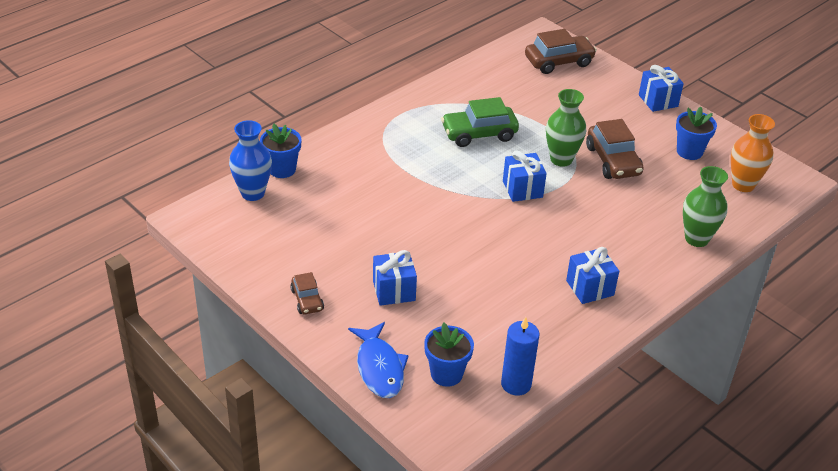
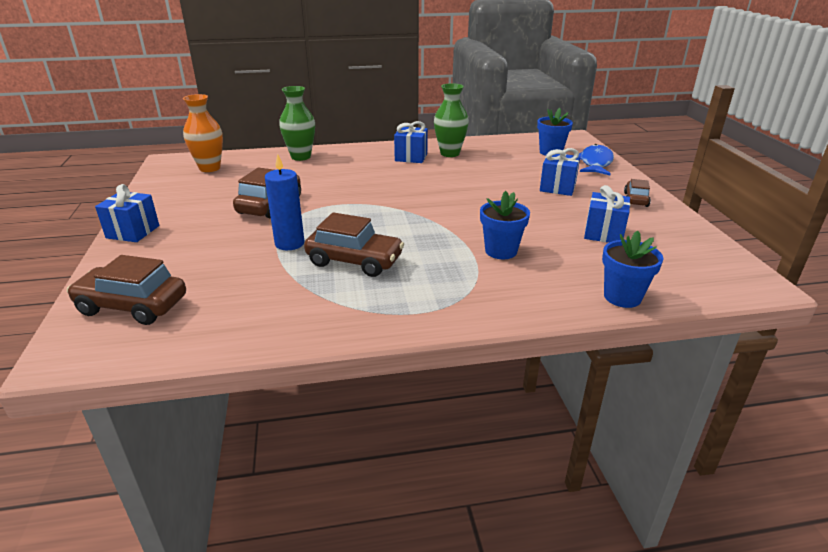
camera: 145 degrees left, 10 degrees down
blue vase [229,120,272,201] -> none
green car [441,97,519,147] -> brown car [304,212,404,277]
blue candle [501,317,539,396] -> blue candle moved to [265,154,304,250]
blue gift [503,150,547,202] -> blue gift moved to [584,185,630,243]
green vase [546,89,586,167] -> green vase moved to [434,83,469,157]
blue flower pot [676,107,717,160] -> blue flower pot moved to [480,191,530,259]

